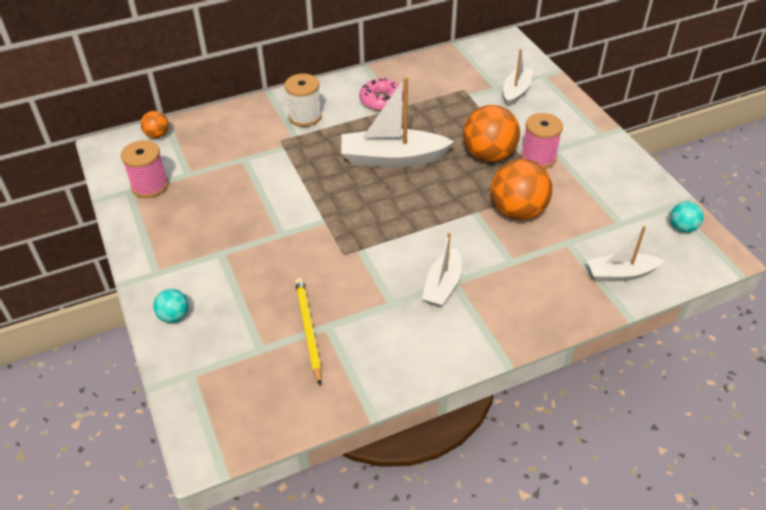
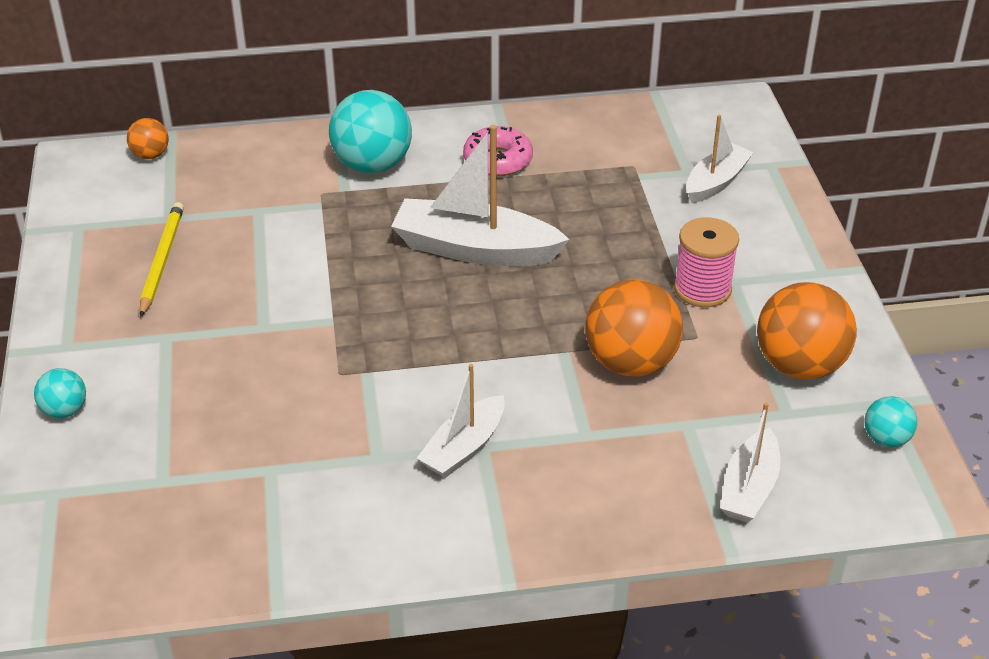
camera: 15 degrees right, 5 degrees down
pink spool [121,140,168,198] -> none
white spool [285,74,322,127] -> turquoise ball [329,90,412,173]
yellow pencil [295,278,322,385] -> yellow pencil moved to [140,202,184,317]
orange ball [463,105,520,162] -> orange ball moved to [757,282,857,380]
white boat [587,226,665,282] -> white boat turned 75 degrees counterclockwise [720,402,780,523]

